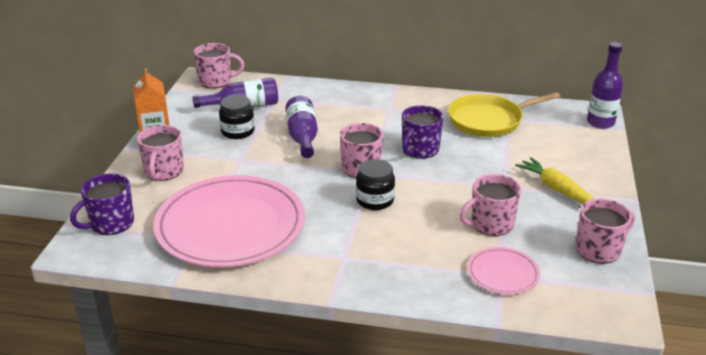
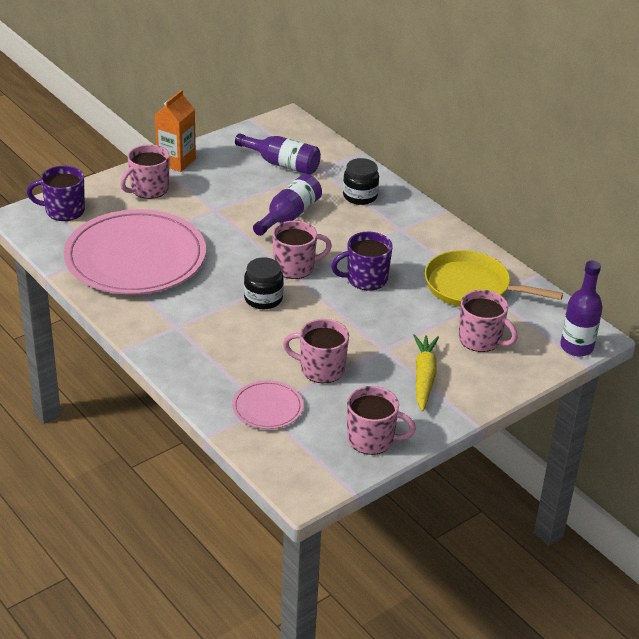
camera: 40 degrees right, 5 degrees up
pink mug [193,43,245,88] -> pink mug moved to [459,290,518,352]
black jar [219,95,255,139] -> black jar moved to [343,158,379,205]

